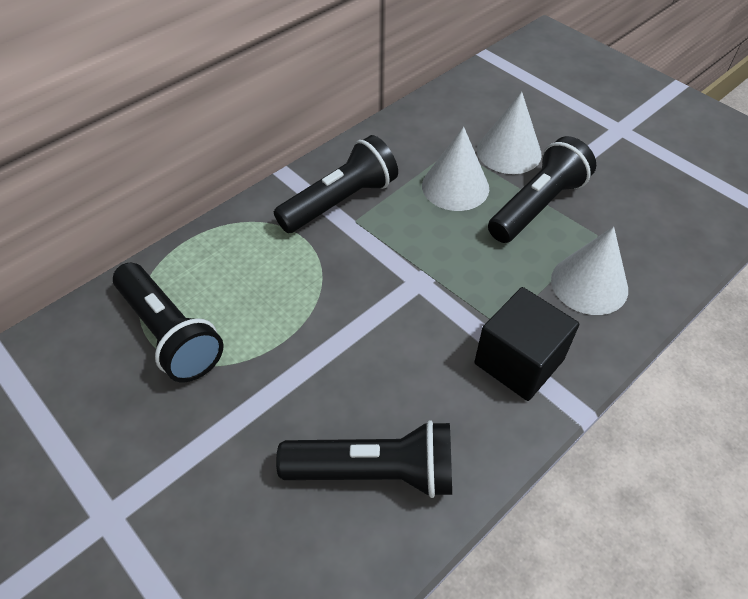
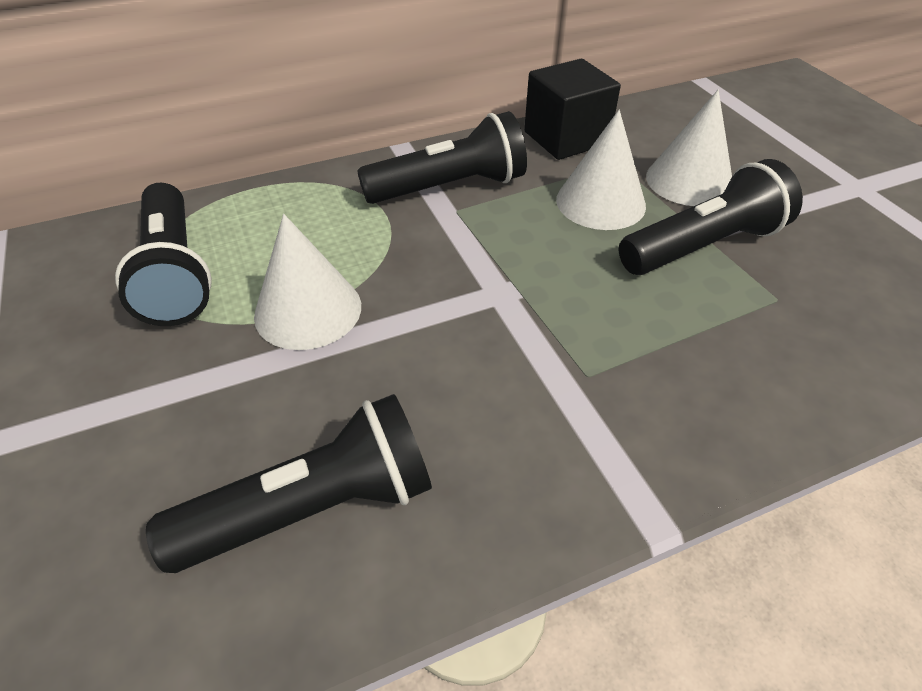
camera: 20 degrees right, 5 degrees down
black flashlight [276,420,452,498] -> black flashlight turned 45 degrees counterclockwise [146,394,432,573]
black cube [475,287,579,401] -> black cube moved to [524,59,621,160]
white cone [551,226,628,315] -> white cone moved to [254,214,361,350]

